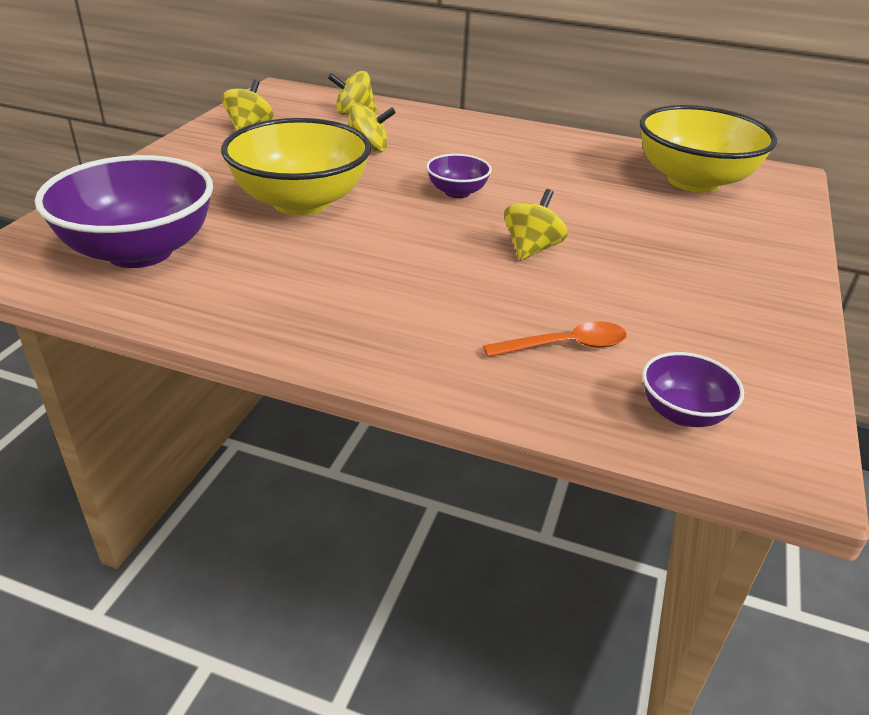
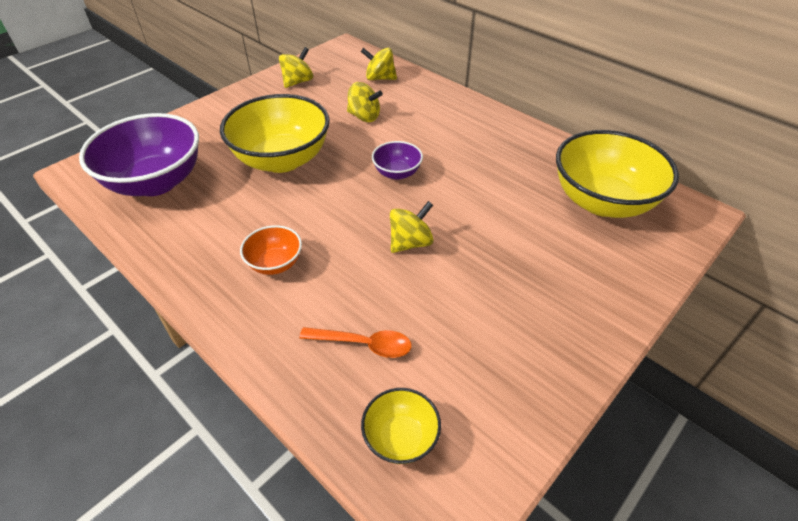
camera: 25 degrees right, 10 degrees up
purple bowl [642,352,744,427] -> yellow bowl [361,388,441,464]
none -> orange bowl [240,225,302,275]

